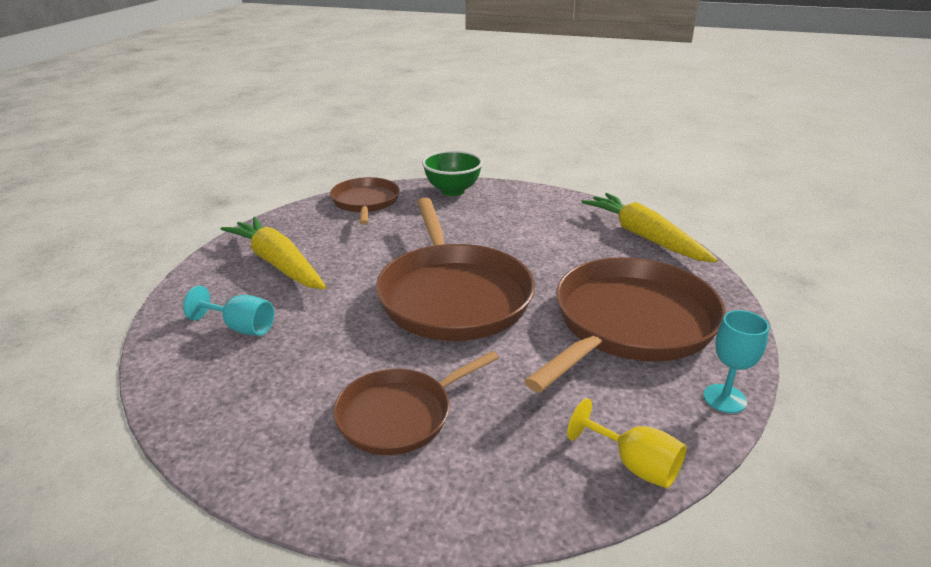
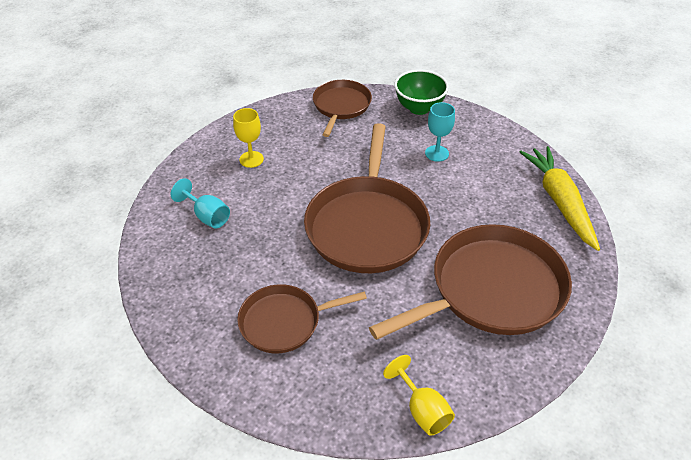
camera: 20 degrees right, 15 degrees up
yellow carrot [221,217,326,290] -> yellow goblet [233,108,264,168]
turquoise goblet [703,310,769,413] -> turquoise goblet moved to [425,102,455,162]

